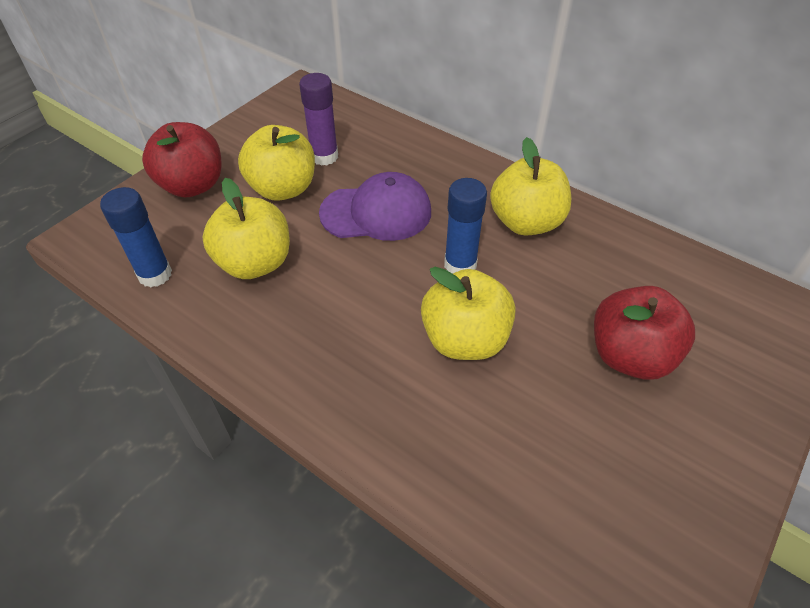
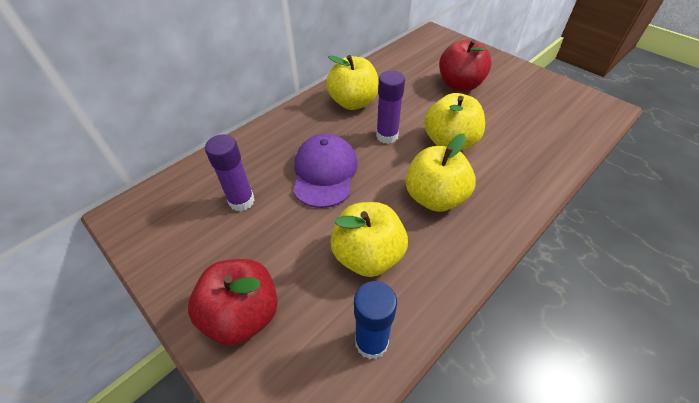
camera: 80 degrees left, 0 degrees up
yellow apple [238,125,315,201] -> yellow apple moved to [406,134,476,212]
blue glue stick [444,178,487,274] -> purple glue stick [376,71,405,144]

